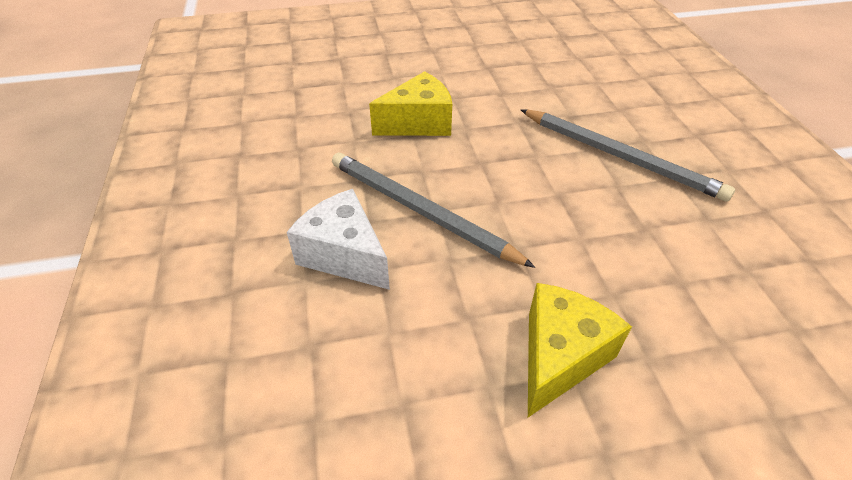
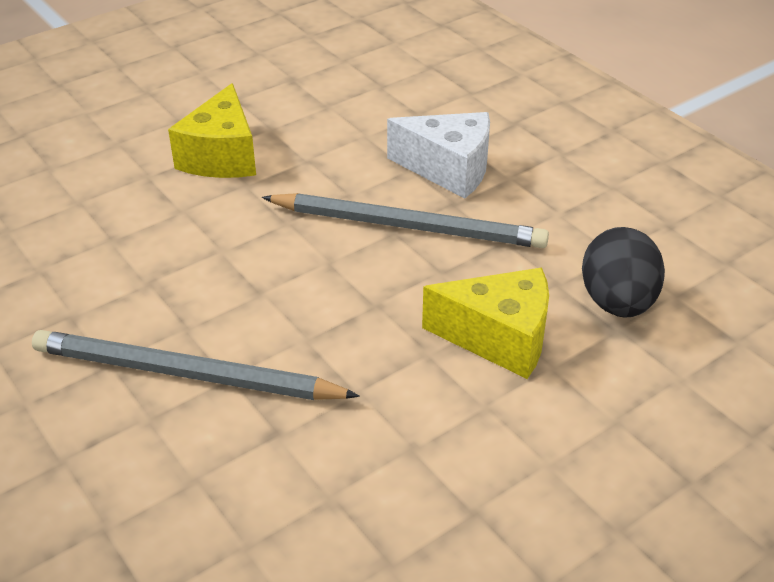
camera: 155 degrees right, 5 degrees down
yellow cheese [369,71,452,136] -> yellow cheese turned 120 degrees counterclockwise [422,268,549,379]
none -> black egg [582,227,665,318]

